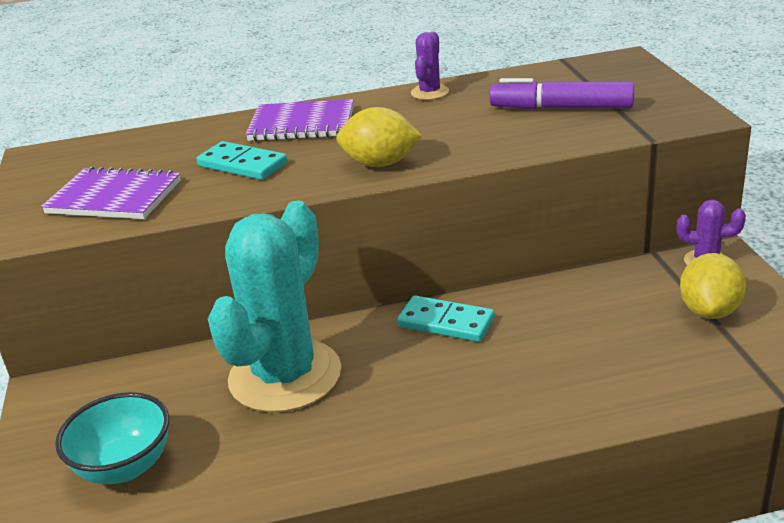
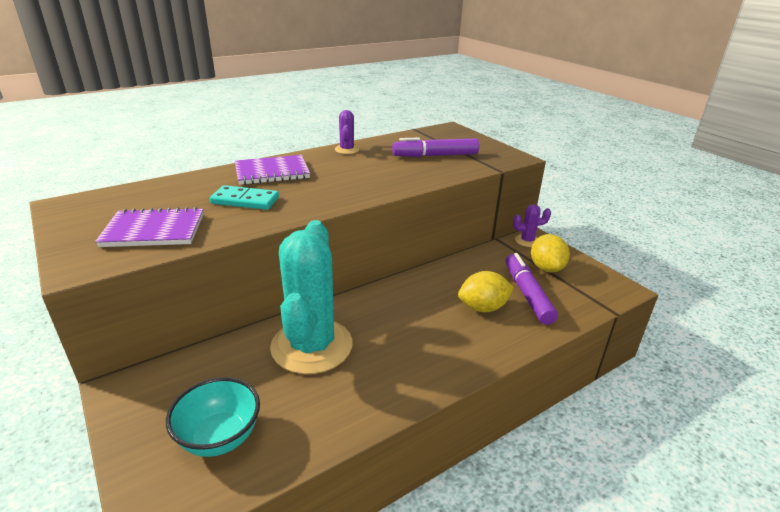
camera: 25 degrees left, 0 degrees up
yellow lemon [336,107,422,167] -> yellow lemon moved to [458,271,514,312]
turquoise domino [397,295,494,342] -> none
none -> purple marker [506,253,558,325]

